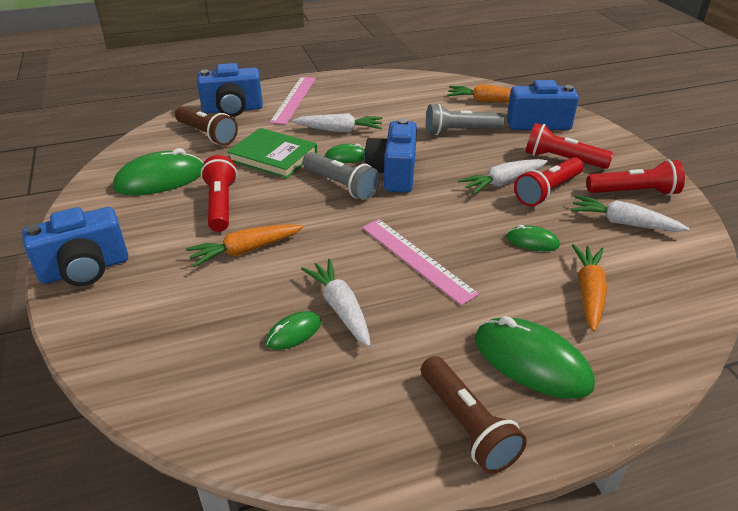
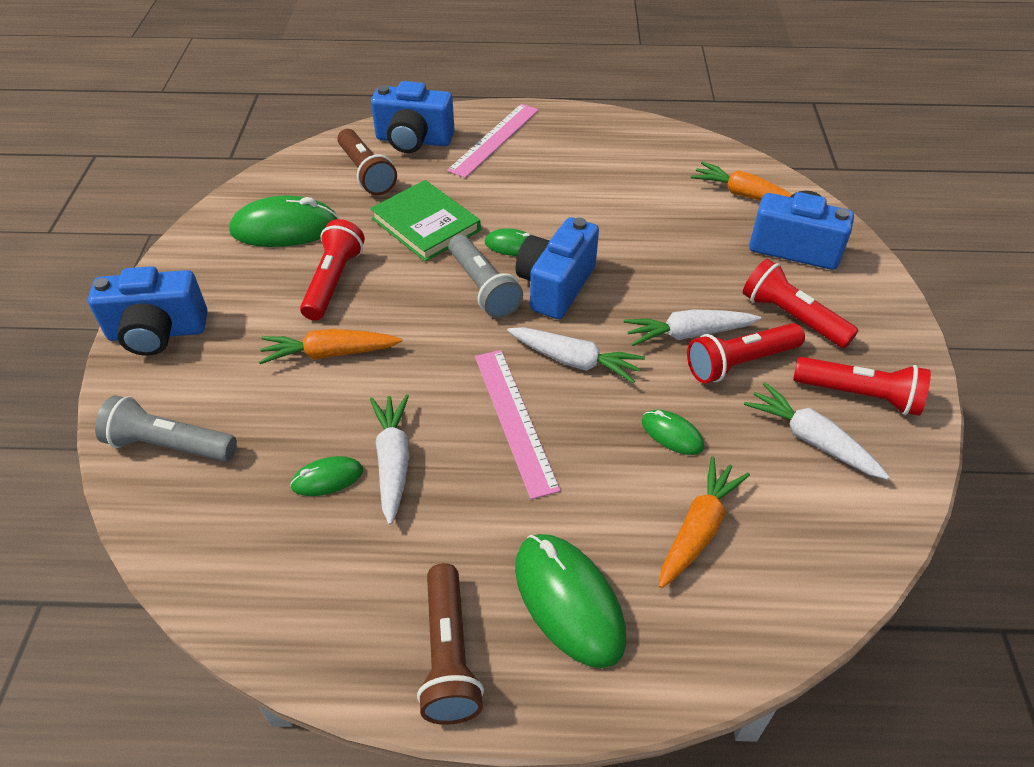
camera: 20 degrees right, 10 degrees up
white carrot [292,113,382,132] -> white carrot moved to [507,327,645,384]
grey flashlight [426,103,505,135] -> grey flashlight moved to [95,395,237,462]

